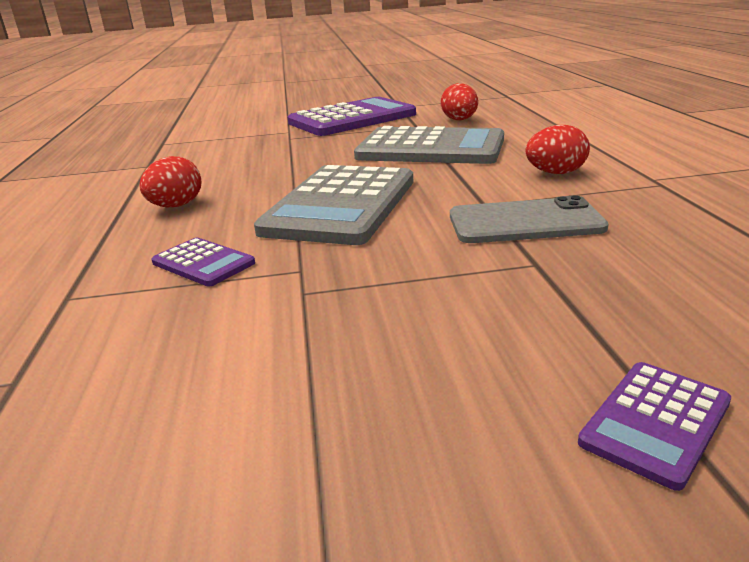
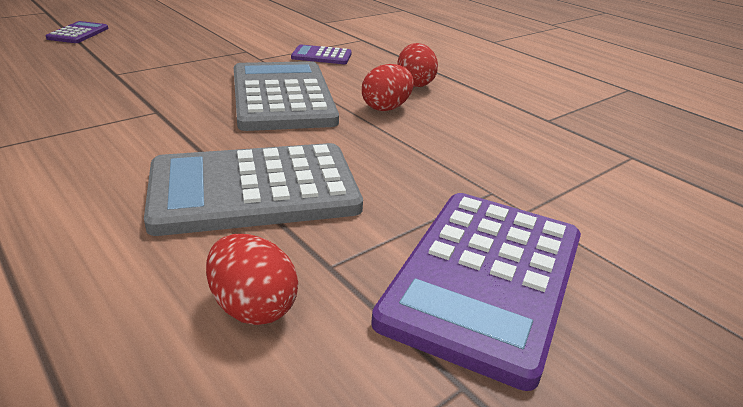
camera: 145 degrees right, 5 degrees up
grey phone [450,196,609,243] -> none
red egg [525,125,590,174] -> red egg moved to [362,64,414,111]

